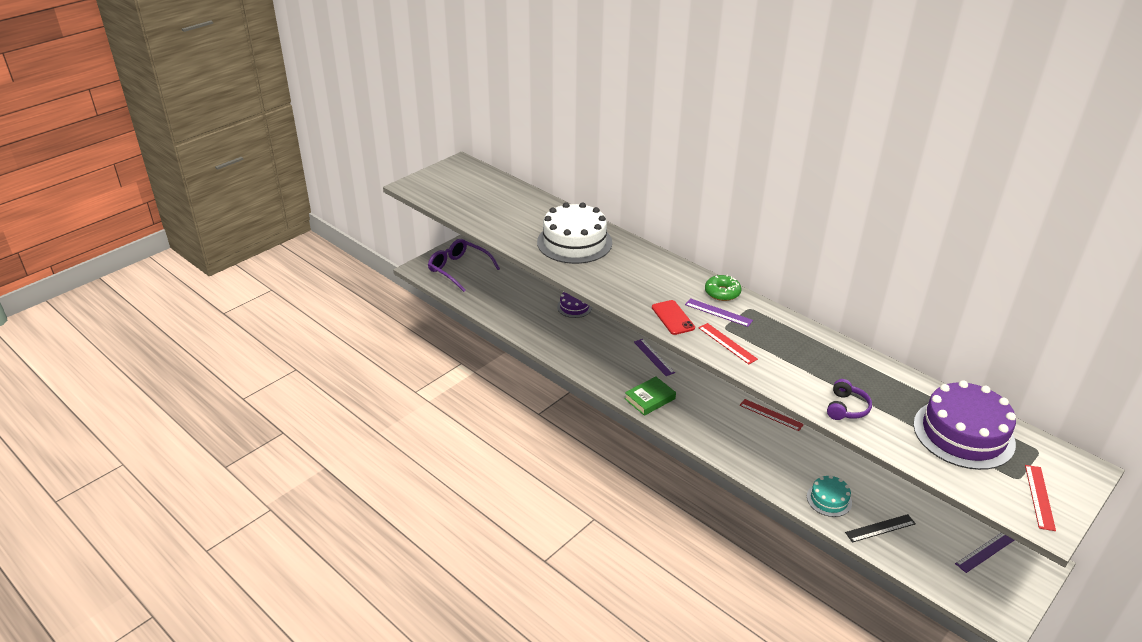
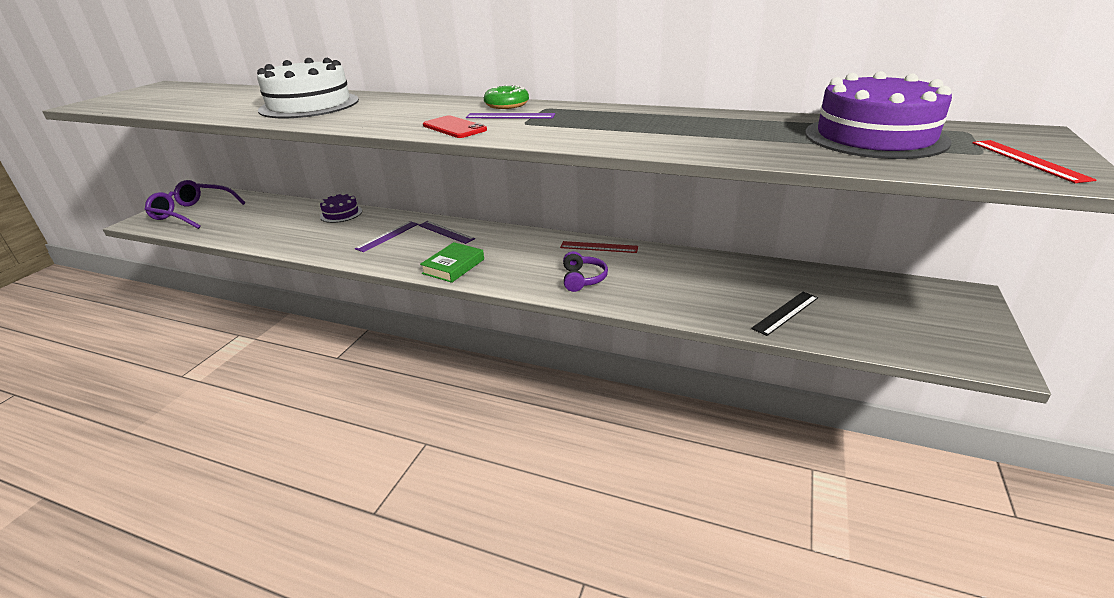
camera: 20 degrees left, 5 degrees down
red ruler [698,323,758,364] -> none
turquoise cake [807,475,852,517] -> none
purple headphones [827,379,872,420] -> purple headphones moved to [563,251,608,292]
purple ruler [955,533,1014,573] -> purple ruler moved to [355,221,418,252]

